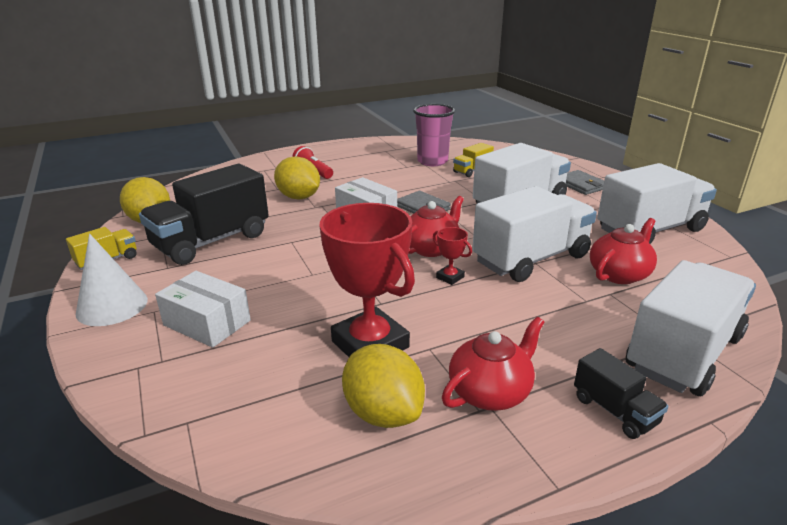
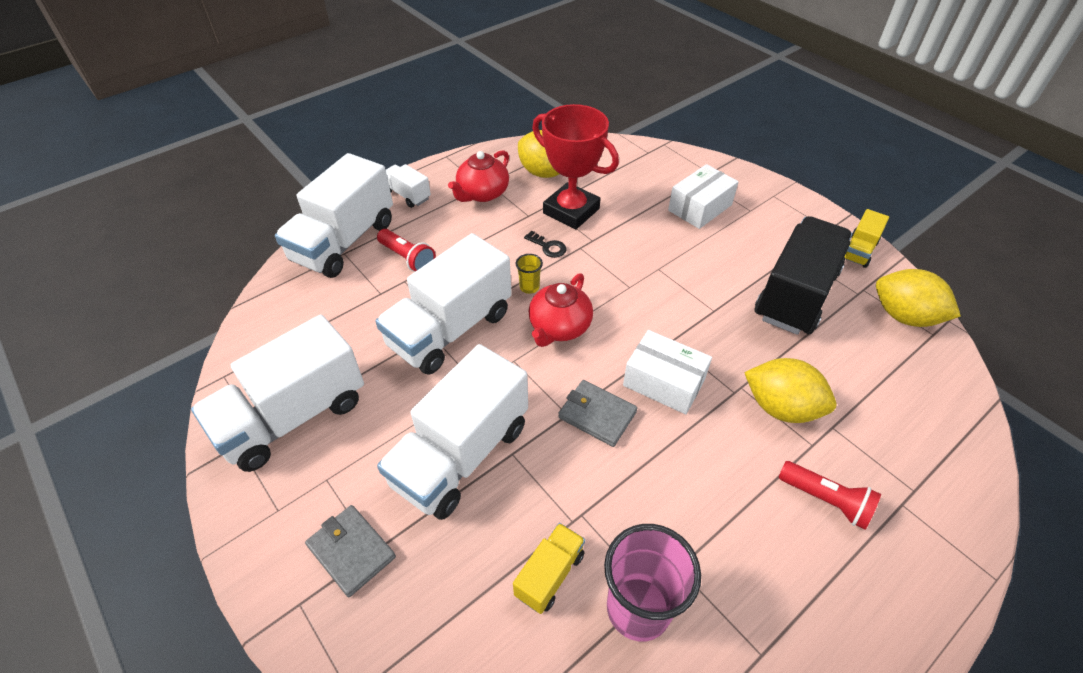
camera: 165 degrees right, 20 degrees up
white cone [76,233,148,326] -> none
white box [155,271,251,348] -> white box turned 60 degrees counterclockwise [668,164,739,229]
red trophy [433,227,472,285] -> yellow cup [516,254,543,294]
black truck [574,348,669,439] -> white truck [386,164,431,208]
red teapot [590,218,657,284] -> none
none -> red flashlight [377,229,436,272]
none -> black key [524,231,566,258]

